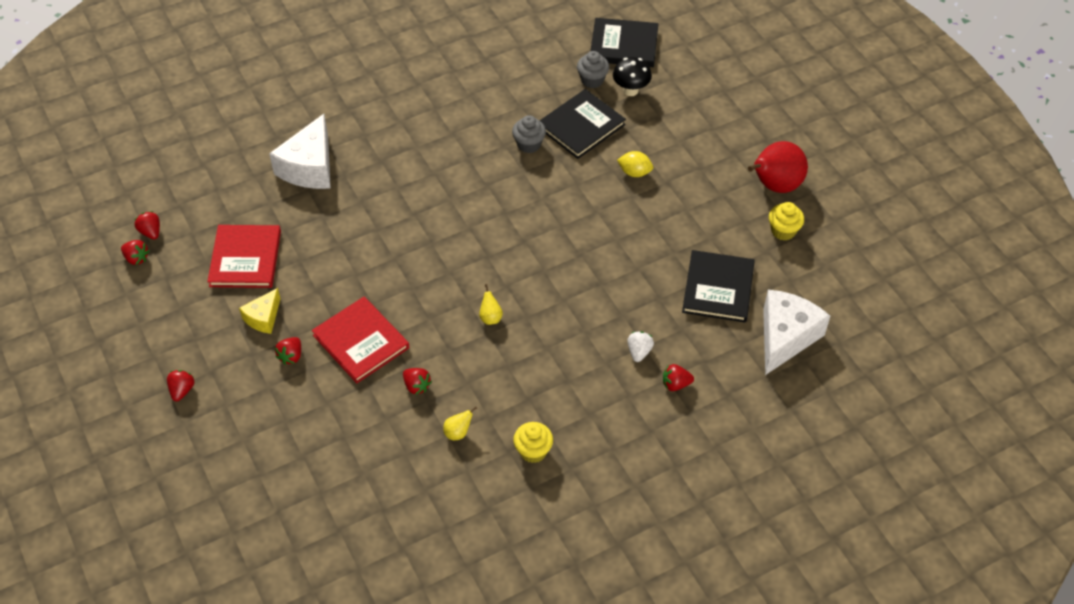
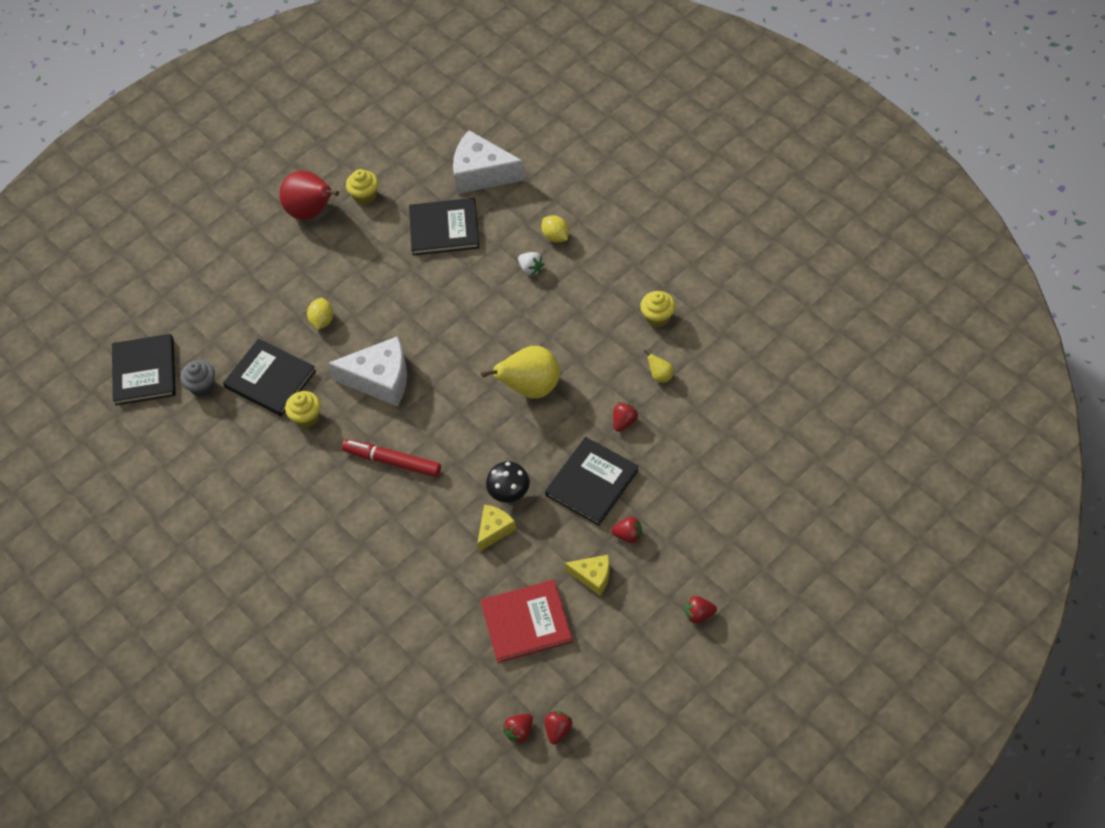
camera: 100 degrees left, 5 degrees up
white cheese [269,114,331,189] -> white cheese moved to [327,336,407,407]
red book [312,297,409,383] -> black book [545,437,639,526]
yellow pear [479,284,503,325] -> yellow pear [481,346,560,398], size x2.34
grey cupcake [512,115,546,153] -> yellow cupcake [285,391,321,428]
black mushroom [613,57,652,96] -> black mushroom moved to [486,461,530,502]
white strawberry [627,332,654,362] -> white strawberry turned 135 degrees counterclockwise [518,252,544,276]
red strawberry [663,364,694,391] -> yellow lemon [541,215,569,242]
none -> red marker [342,439,441,477]
none -> yellow cheese [477,505,516,552]

